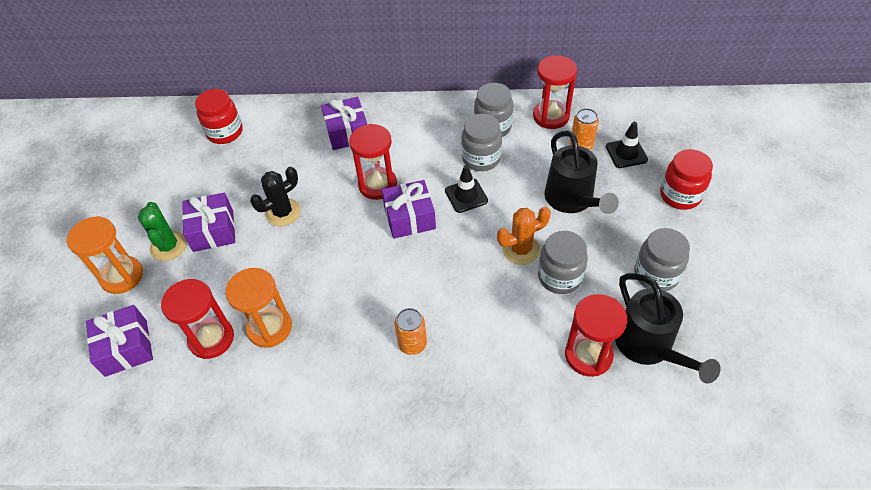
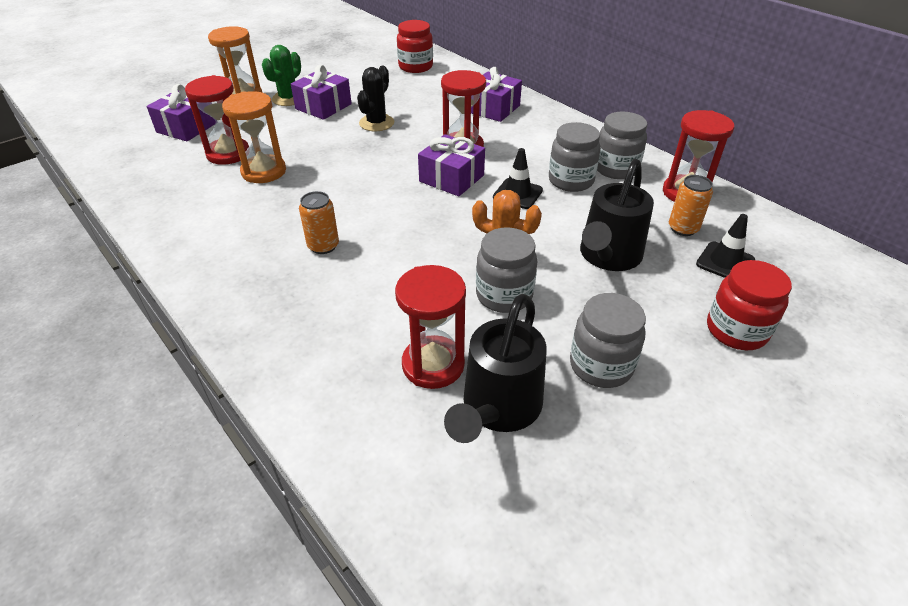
camera: 45 degrees right, 10 degrees down
black cactus [250,167,301,226] -> black cactus turned 75 degrees counterclockwise [357,66,394,131]

